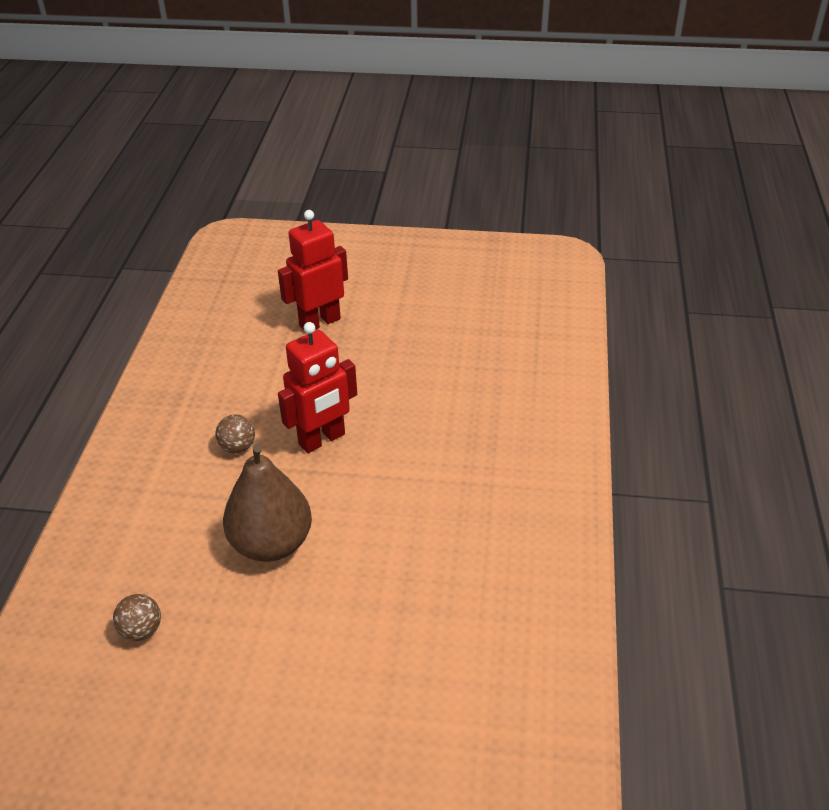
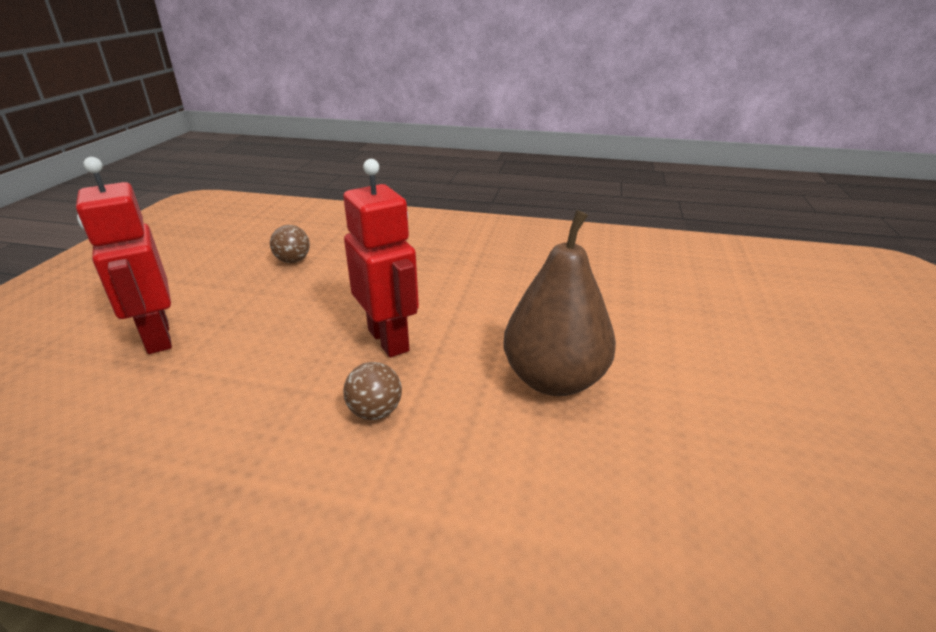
camera: 85 degrees left, 10 degrees down
brown ball [113,594,161,641] -> brown ball moved to [270,225,310,263]

